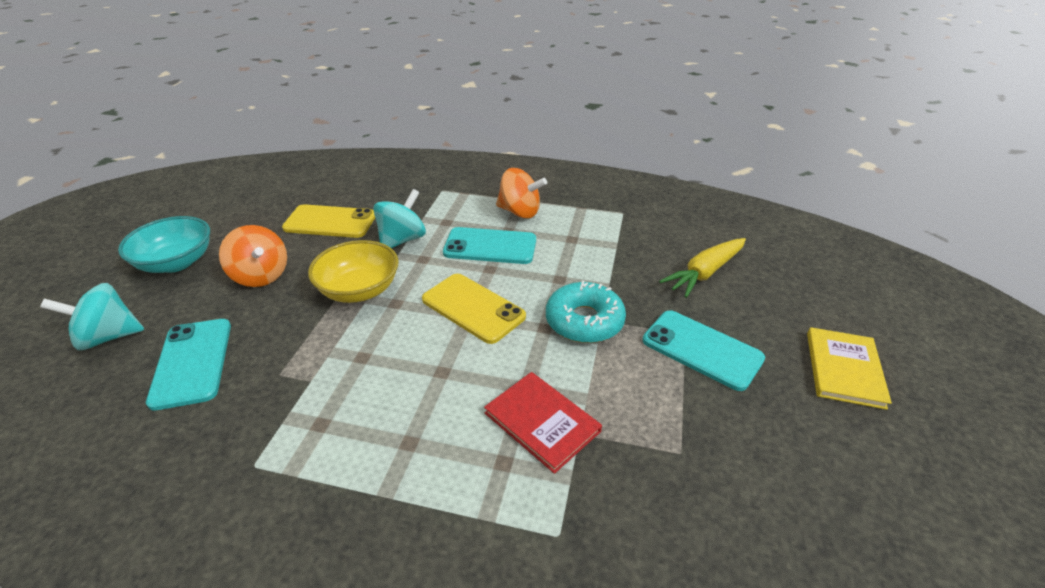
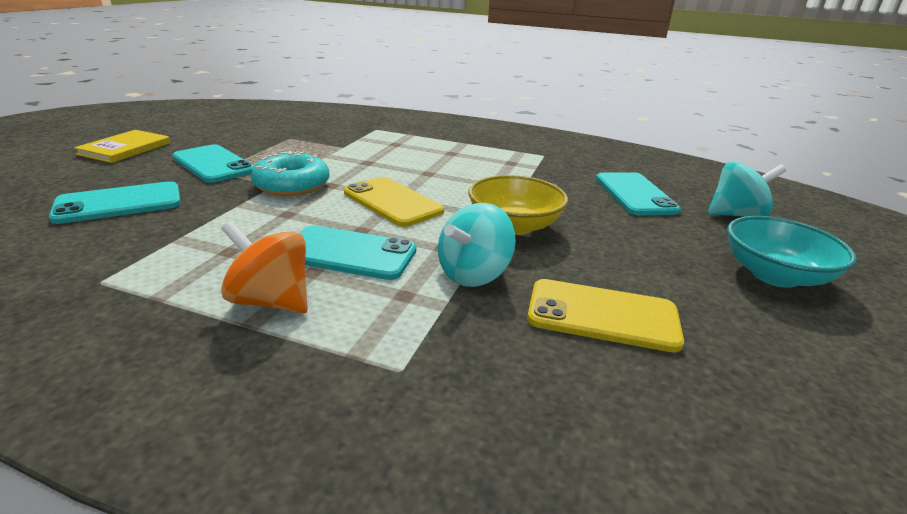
camera: 175 degrees left, 10 degrees down
orange spinning top [219,225,287,287] -> none
red book [484,372,602,474] -> none
yellow carrot [659,238,746,298] -> turquoise phone [49,181,181,224]

